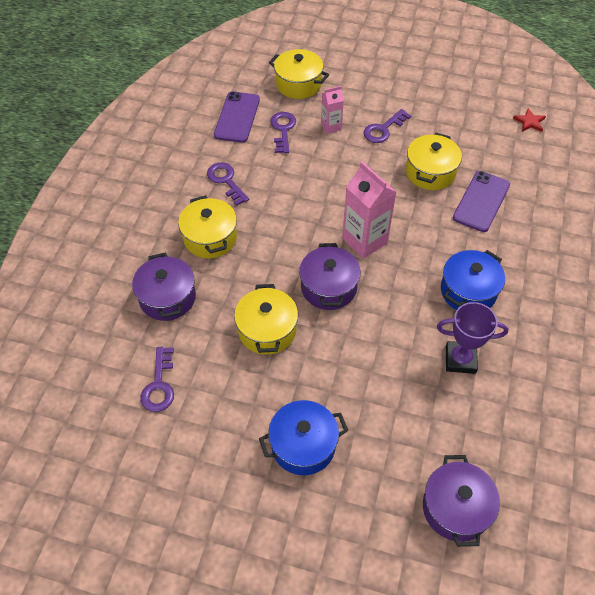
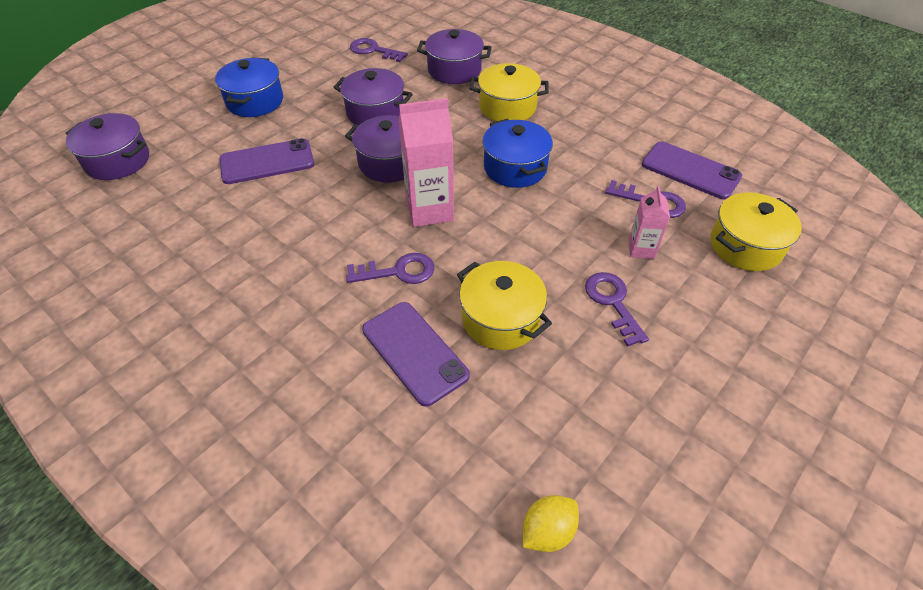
camera: 115 degrees right, 5 degrees down
purple key [207,162,249,206] -> purple key moved to [346,253,434,284]
yellow pot [234,284,298,355] -> purple pot [334,68,413,125]
purple trophy [437,302,508,374] -> none
blue pot [441,250,505,310] -> blue pot moved to [482,119,553,188]
red star [513,108,546,132] -> yellow lemon [523,495,579,552]
none -> purple phone [219,138,314,184]

